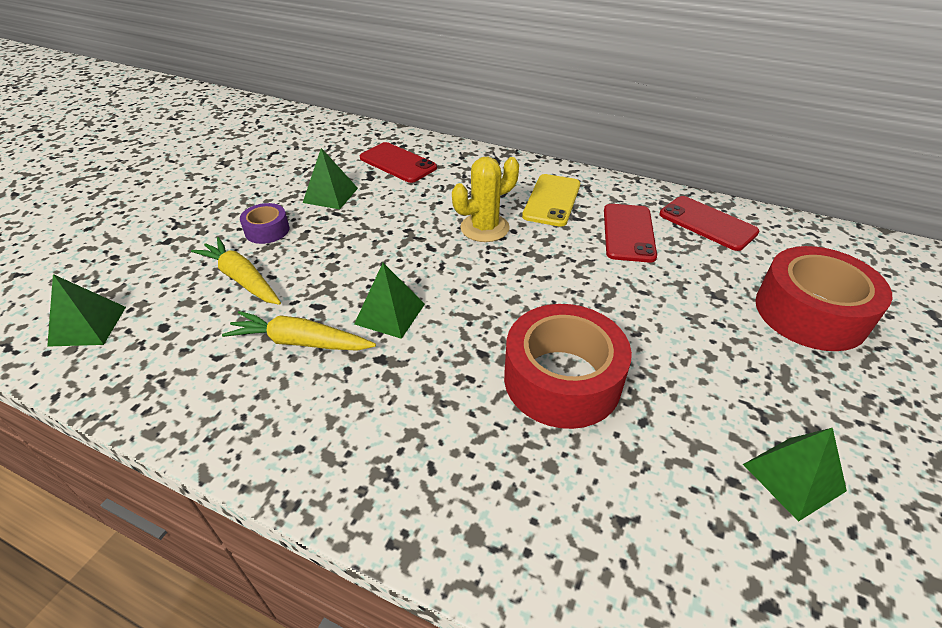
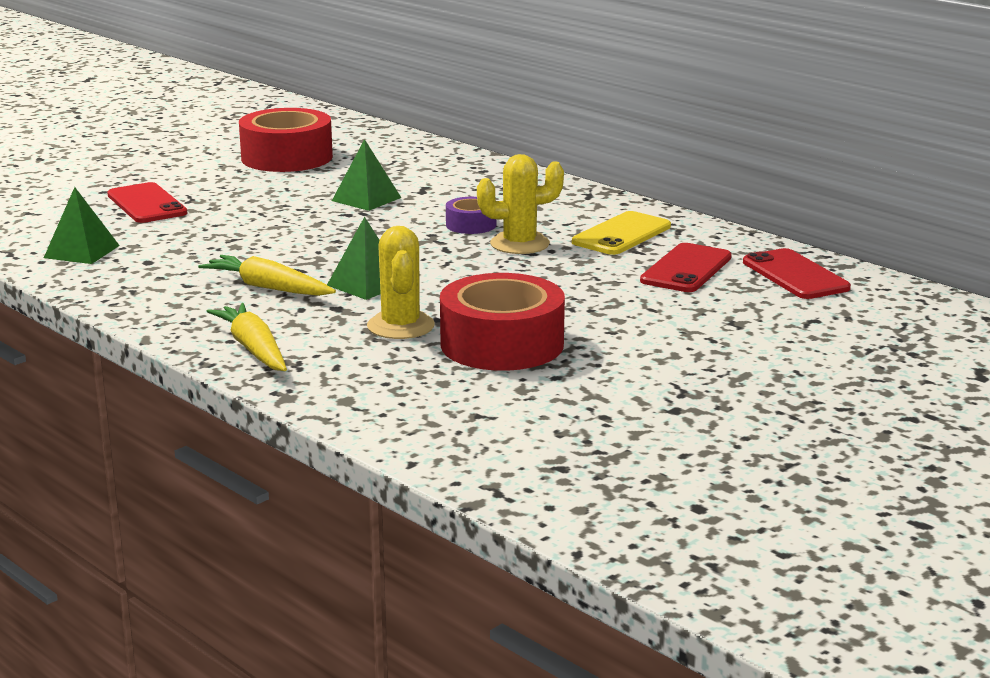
camera: 20 degrees right, 20 degrees down
yellow carrot [191,237,281,305] -> yellow carrot moved to [206,303,287,371]
purple tape [240,203,289,244] -> purple tape moved to [446,197,496,234]
red phone [360,142,437,183] -> red phone moved to [107,182,187,223]
green pyramid [743,428,847,522] -> none
red tape [755,246,893,351] -> red tape moved to [239,108,333,172]
none -> yellow cactus [367,226,435,339]

